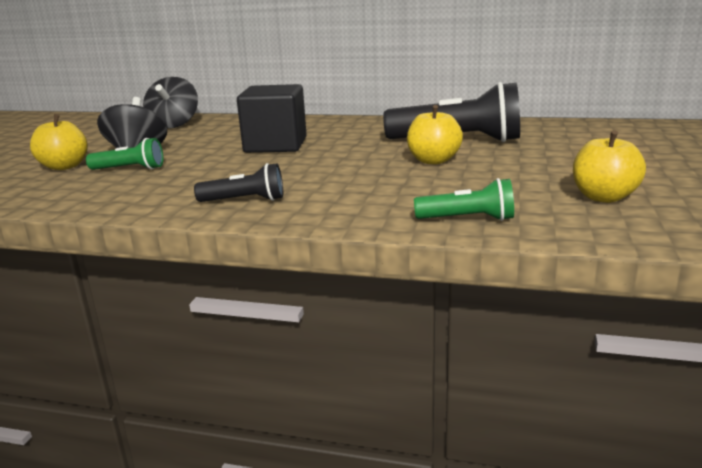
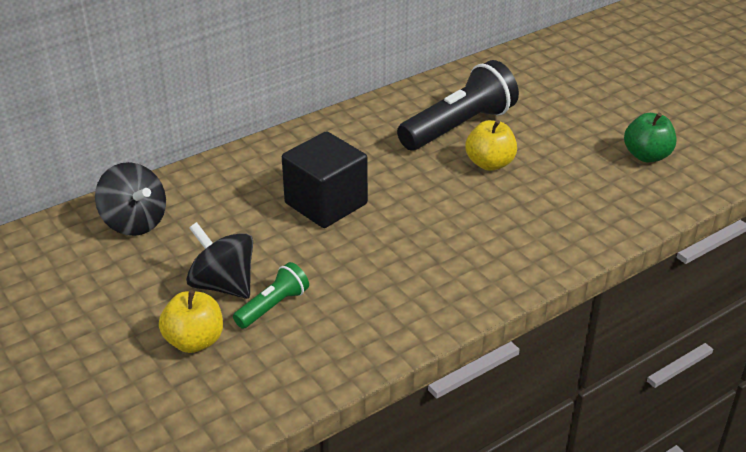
camera: 50 degrees left, 15 degrees up
black flashlight [194,163,283,202] -> none
green flashlight [414,178,514,221] -> none
yellow apple [573,130,646,203] -> green apple [624,112,677,162]

